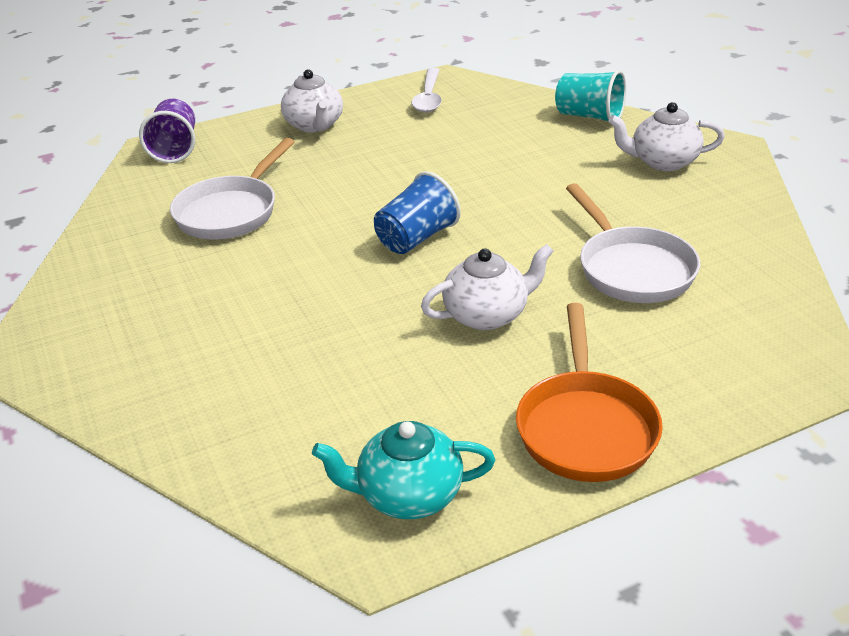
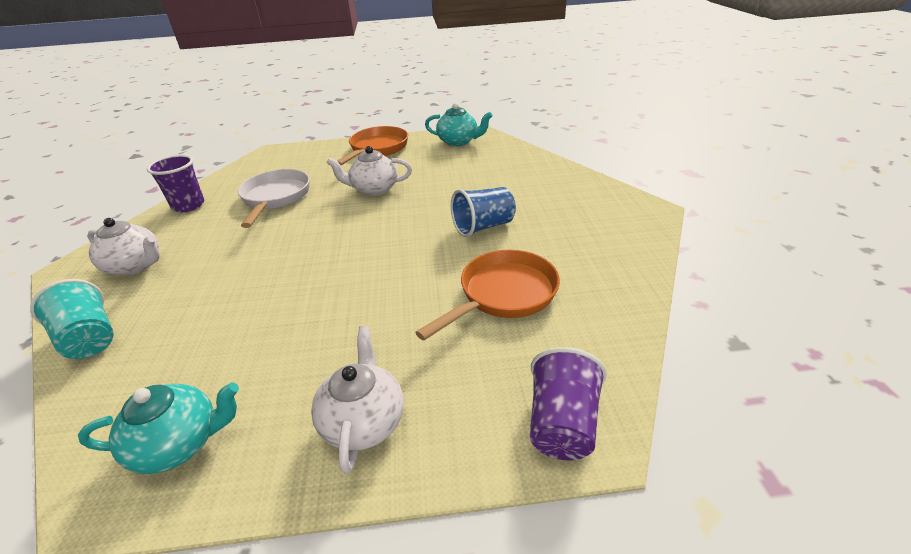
camera: 160 degrees left, 0 degrees up
white pan [170,138,294,240] -> orange pan [415,250,560,340]
blue cup [374,171,461,254] -> blue cup moved to [451,187,516,237]
white spoon [411,68,442,113] -> turquoise teapot [78,382,239,474]
none -> purple cup [147,155,204,212]

